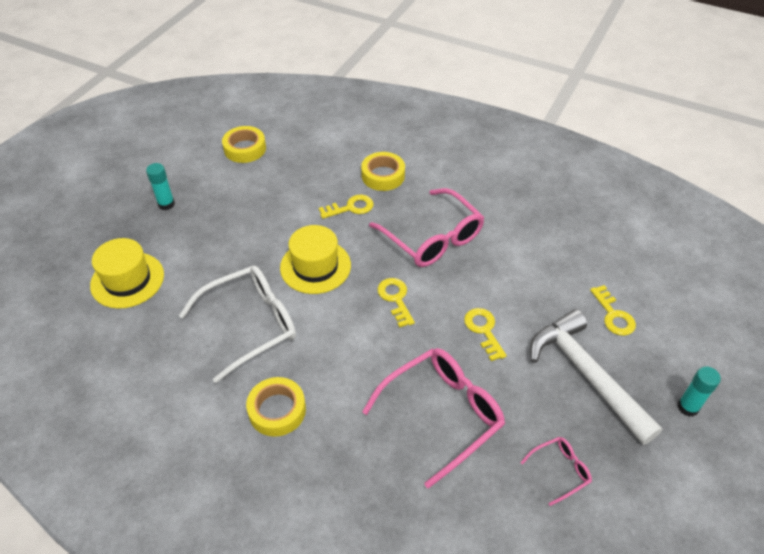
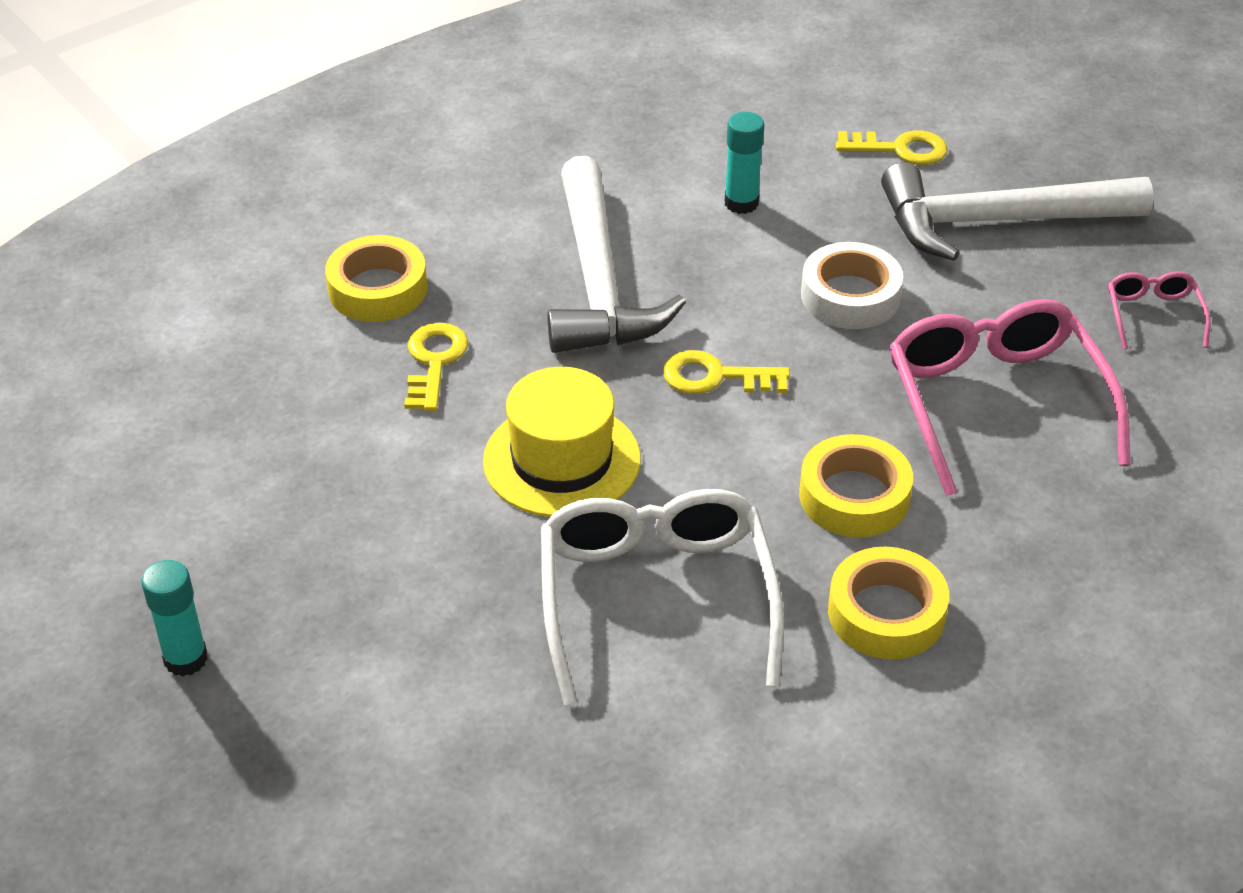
camera: 65 degrees left, 5 degrees down
yellow hat [90,238,164,309] -> none
yellow tape [222,126,266,163] -> yellow tape moved to [799,434,913,537]
pink glasses [369,188,485,267] -> white hammer [547,156,686,353]
yellow key [464,308,507,361] -> white tape [801,242,903,329]
turquoise glue stick [678,367,721,417] -> turquoise glue stick moved to [725,112,764,214]

